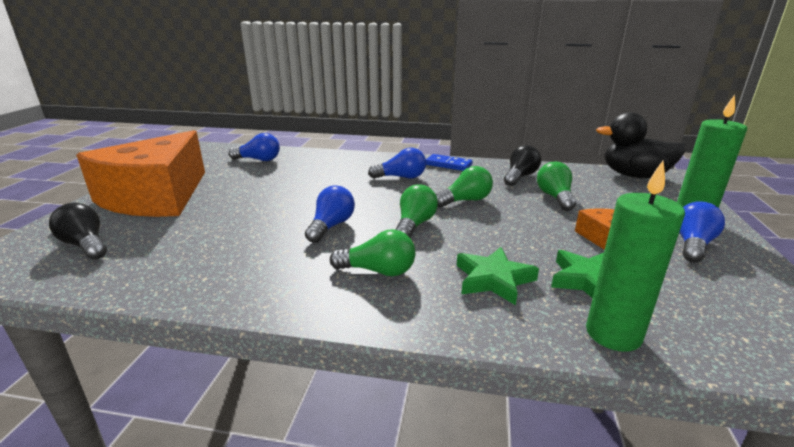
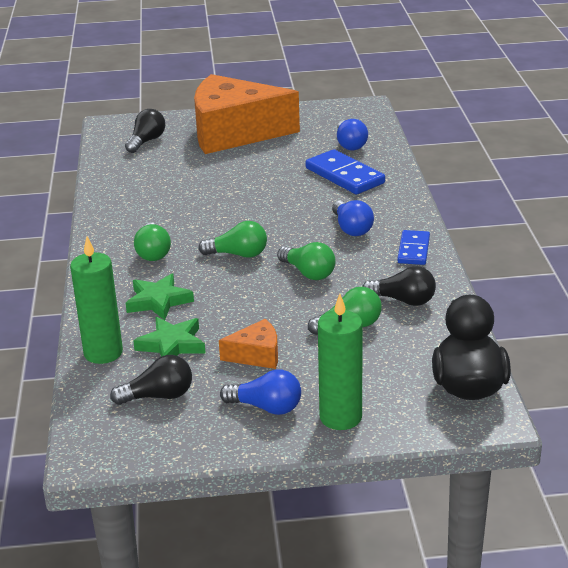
camera: 75 degrees right, 5 degrees up
blue light bulb [305,186,355,243] -> none
none -> black light bulb [110,355,192,405]
none -> blue domino [306,149,385,194]

